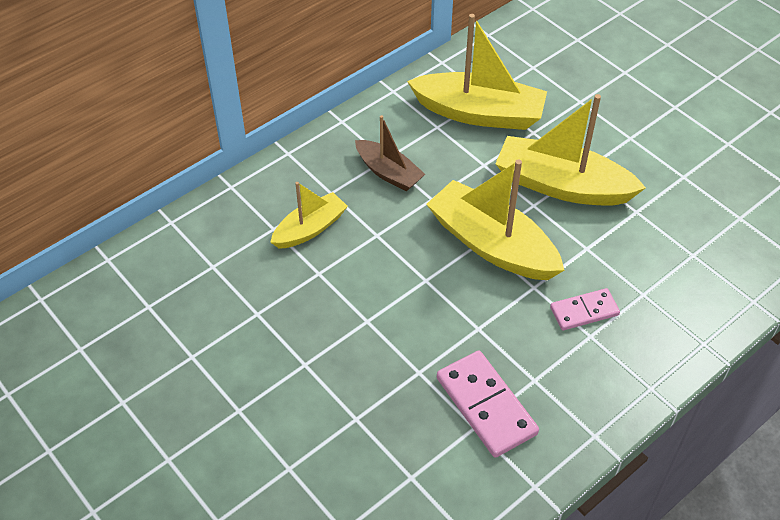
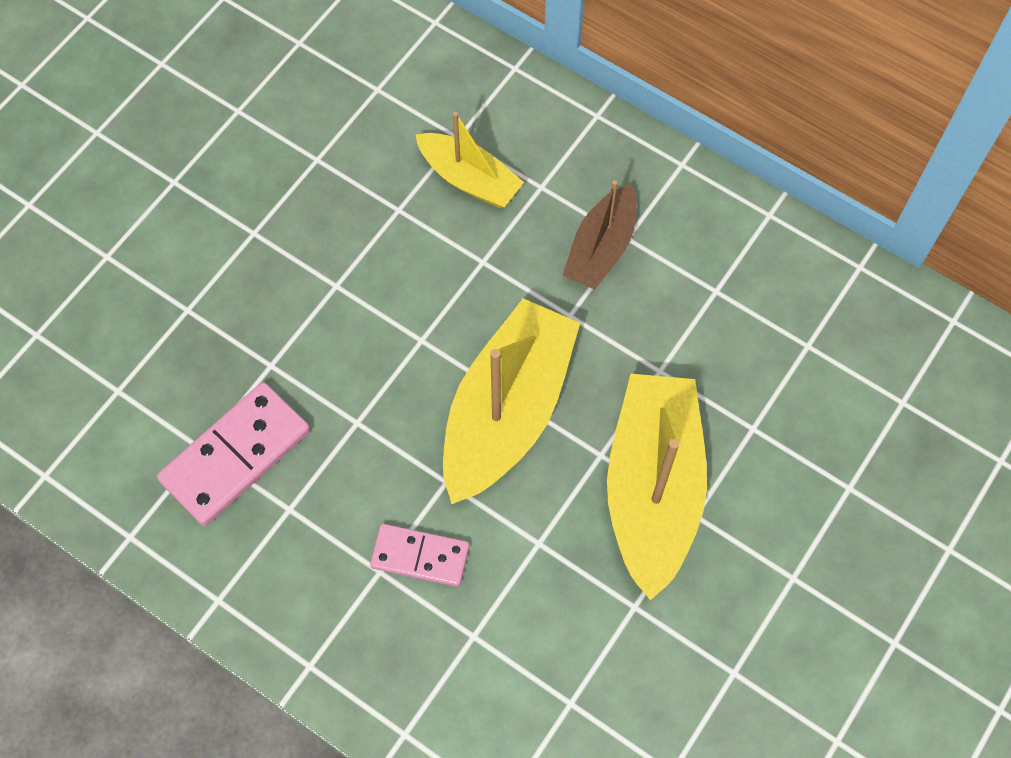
camera: 75 degrees right, 15 degrees up
yellow boat [407,14,547,130] -> none
pink domino [550,288,620,330] -> pink domino turned 45 degrees counterclockwise [370,524,469,587]

